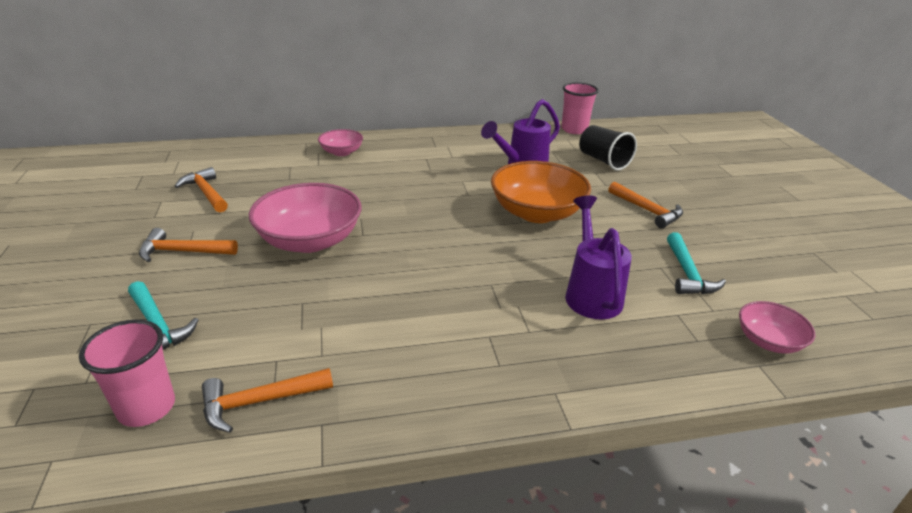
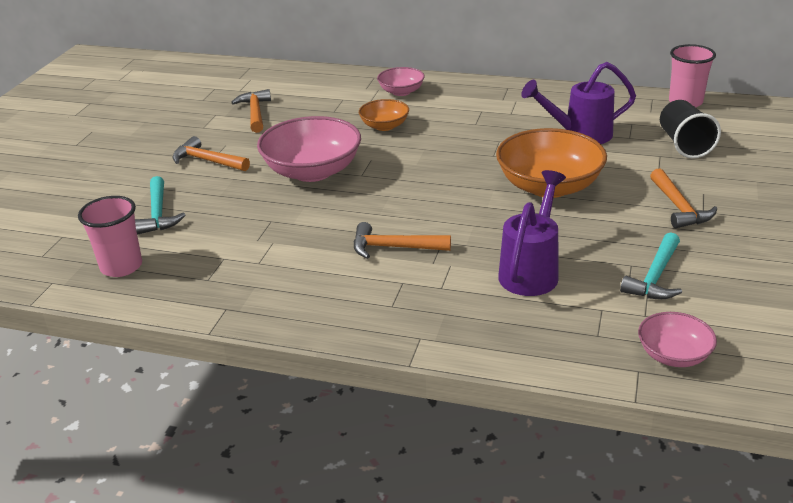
camera: 30 degrees right, 0 degrees up
orange hammer [202,368,333,433] -> orange hammer moved to [354,222,451,259]
none -> orange bowl [359,99,409,131]

